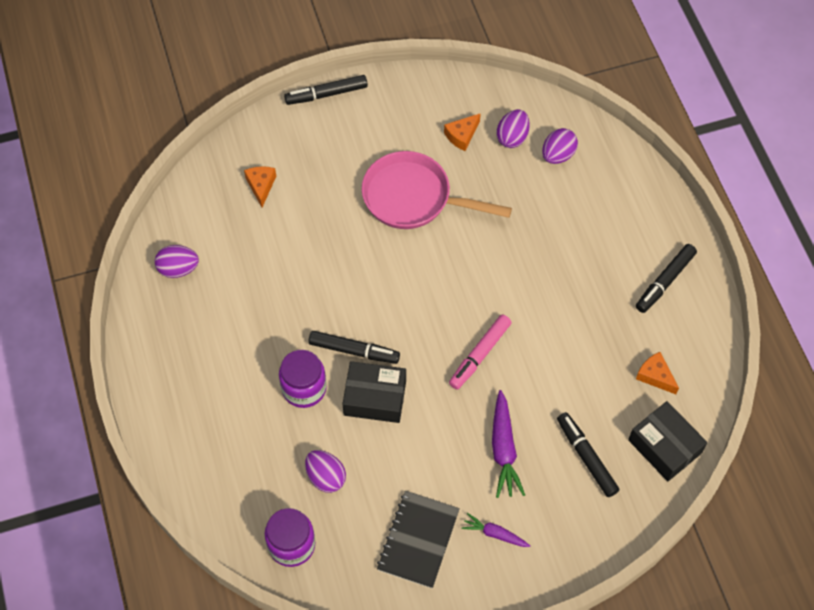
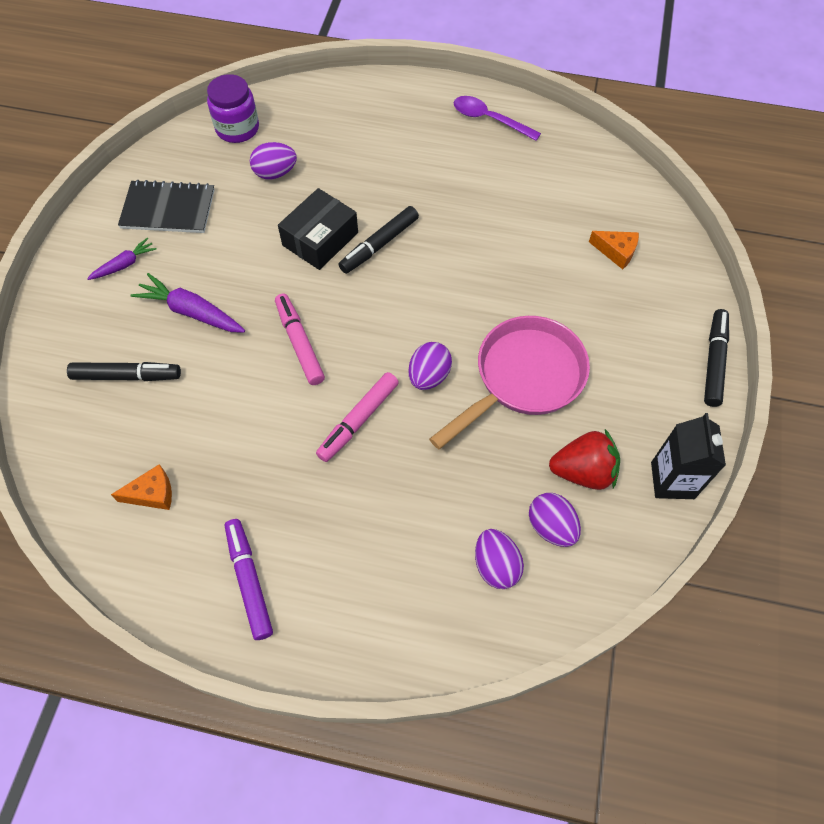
camera: 120 degrees right, 0 degrees up
purple egg [155,245,199,278] -> purple egg moved to [408,342,452,390]
purple jar [279,350,327,408] -> none
black notebook [377,491,460,588] -> black notebook turned 45 degrees counterclockwise [118,180,215,233]
orange cheese [444,113,481,151] -> red strawberry [549,429,620,490]
black box [628,401,707,481] -> none
black marker [636,244,697,313] -> purple marker [225,519,273,640]
none -> pink marker [316,372,399,462]
none -> purple spoon [454,96,541,141]
none -> black carton [651,413,726,499]

